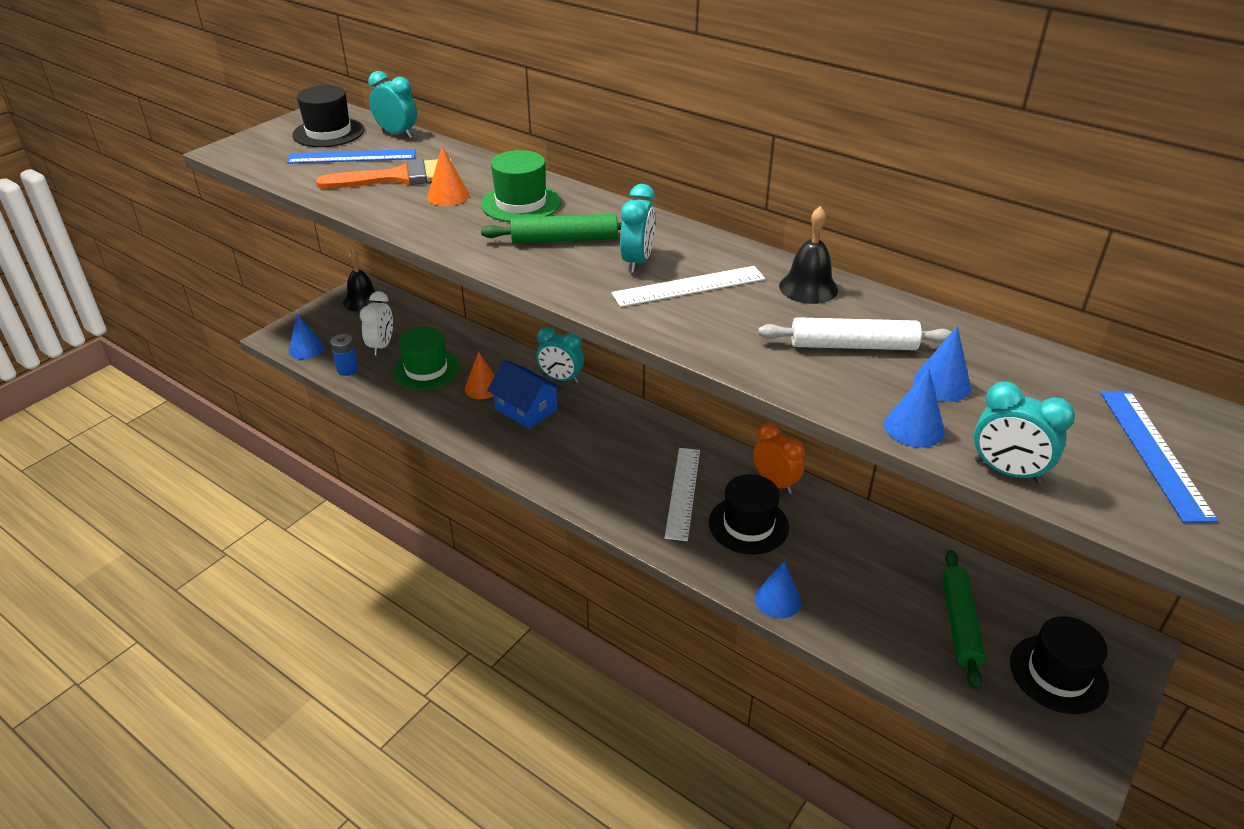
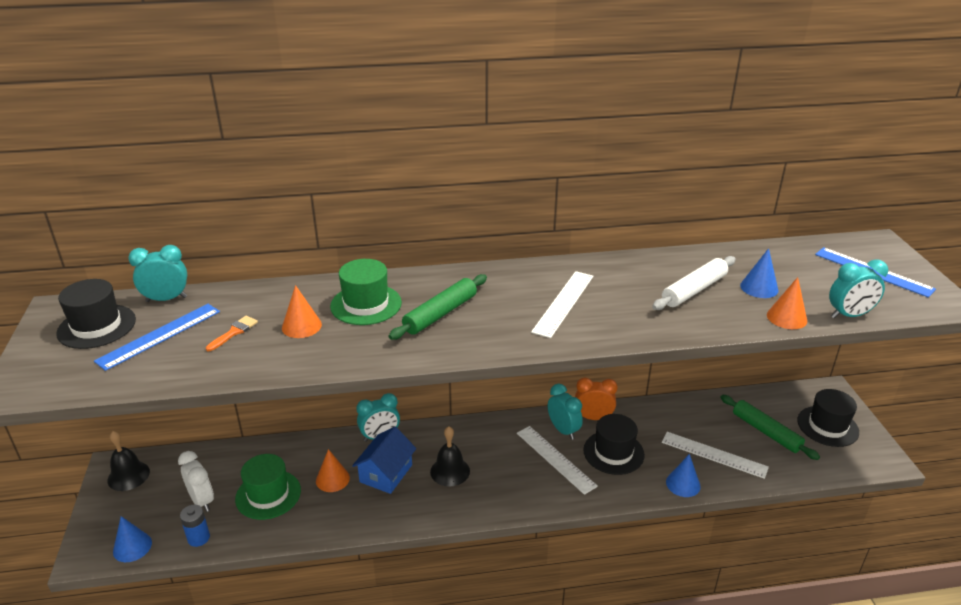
camera: 45 degrees left, 5 degrees down
orange brush [316,158,452,189] -> orange brush [206,316,258,351], size x0.46
blue house [487,360,562,429] -> blue house turned 60 degrees counterclockwise [352,427,416,494]
turquoise clock [620,184,655,273] -> turquoise clock moved to [548,384,583,440]
black bell [779,206,838,304] -> black bell moved to [430,426,470,486]
blue cone [884,369,945,448] -> orange cone [767,277,807,329]
none -> white ruler [662,432,769,479]

